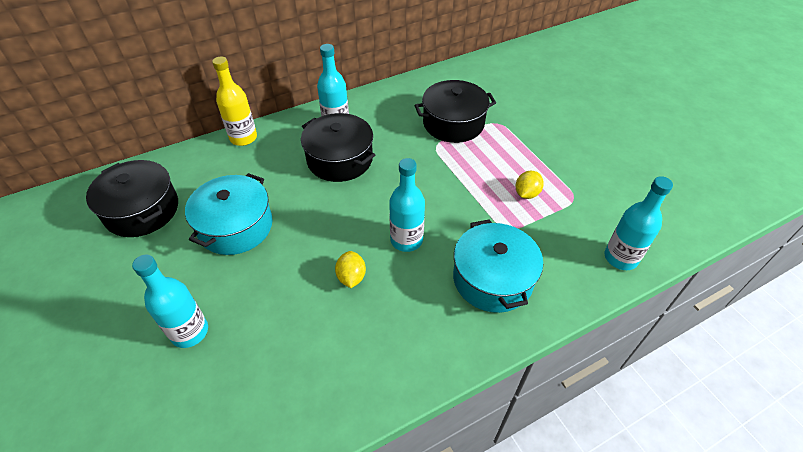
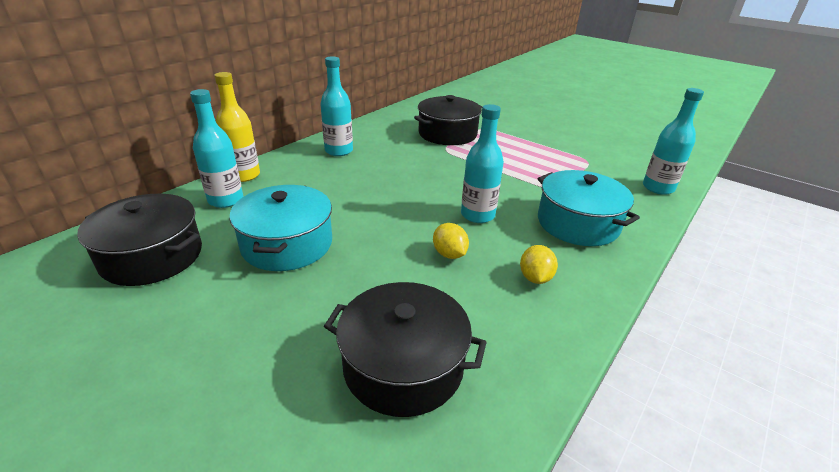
camera: 25 degrees left, 15 degrees down
turquoise bottle [132,255,208,348] -> turquoise bottle moved to [190,89,243,208]
black pot [301,113,375,182] -> black pot moved to [324,282,487,417]
yellow lemon [515,171,544,199] -> yellow lemon moved to [520,245,558,284]

